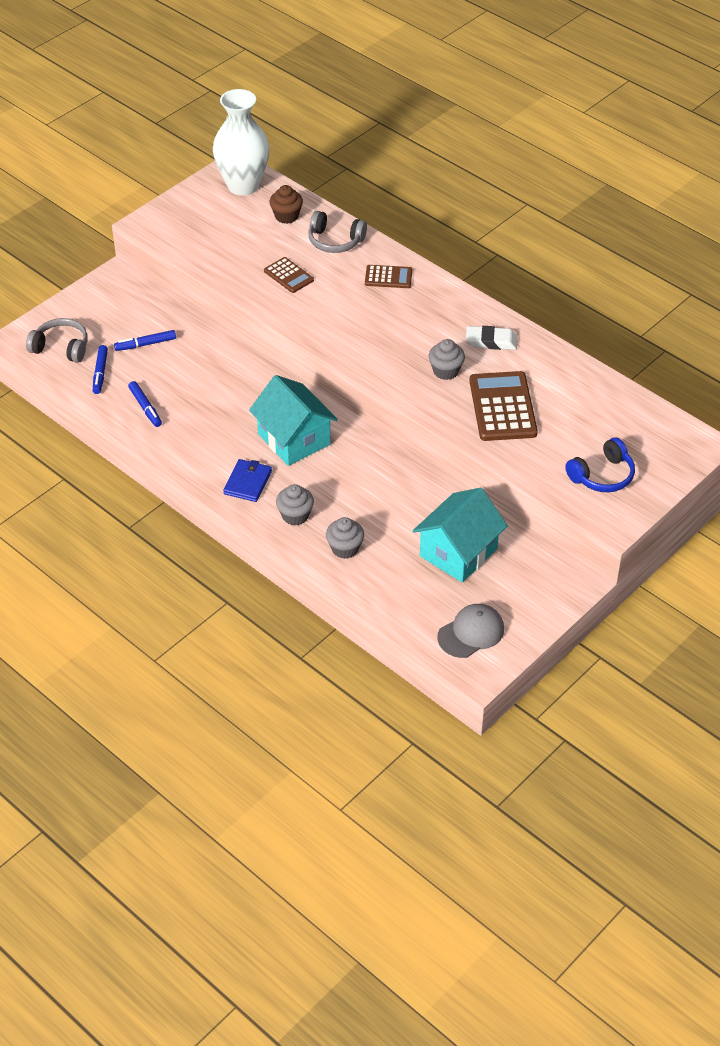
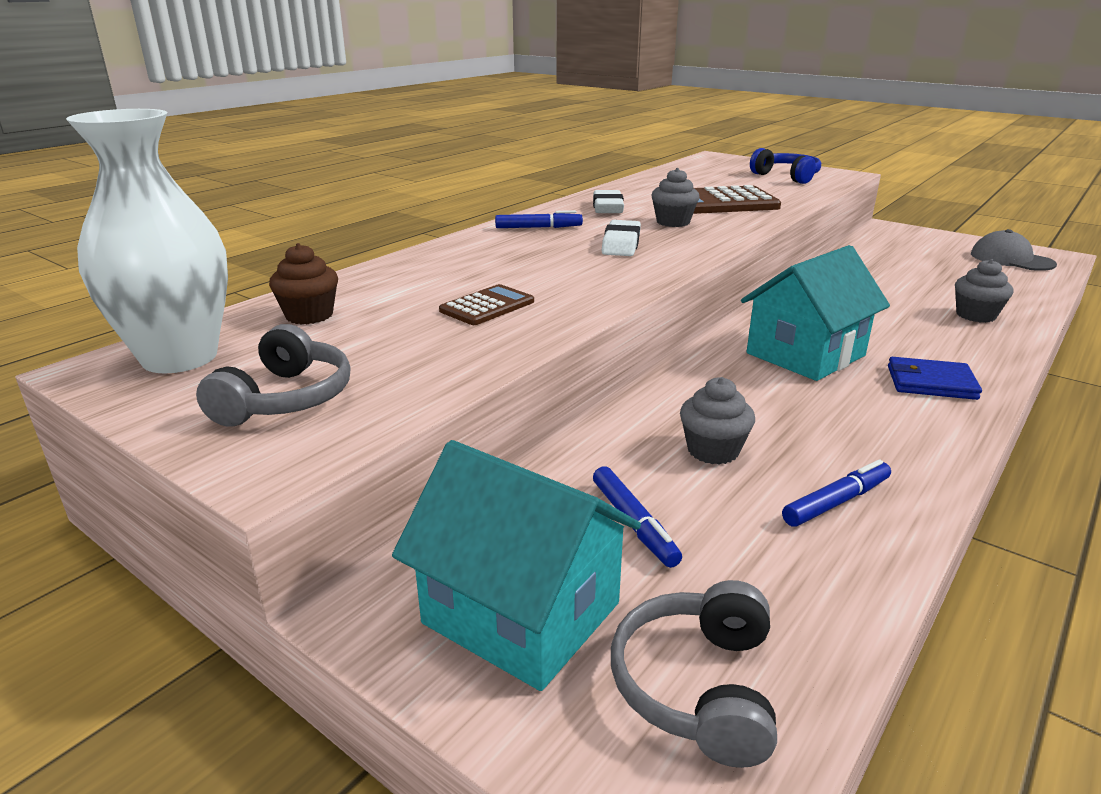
camera: 95 degrees left, 20 degrees down
blue marker [93,345,108,394] -> blue marker moved to [495,210,583,228]
grey cupcake [276,484,314,526] -> grey cupcake moved to [680,377,755,464]
grey headphones [308,211,367,253] -> grey headphones moved to [196,324,350,427]
brown calculator [365,265,412,288] -> none
turquoise house [413,488,508,583] -> turquoise house moved to [392,440,641,691]
none -> white eraser [602,220,641,256]

